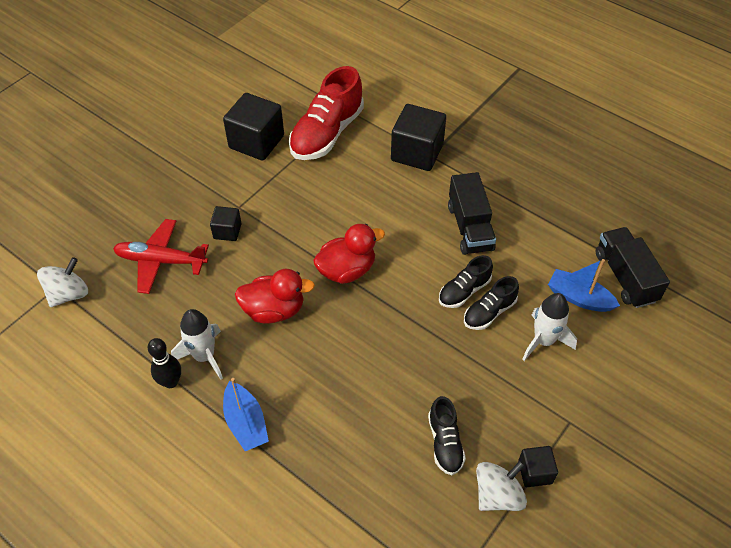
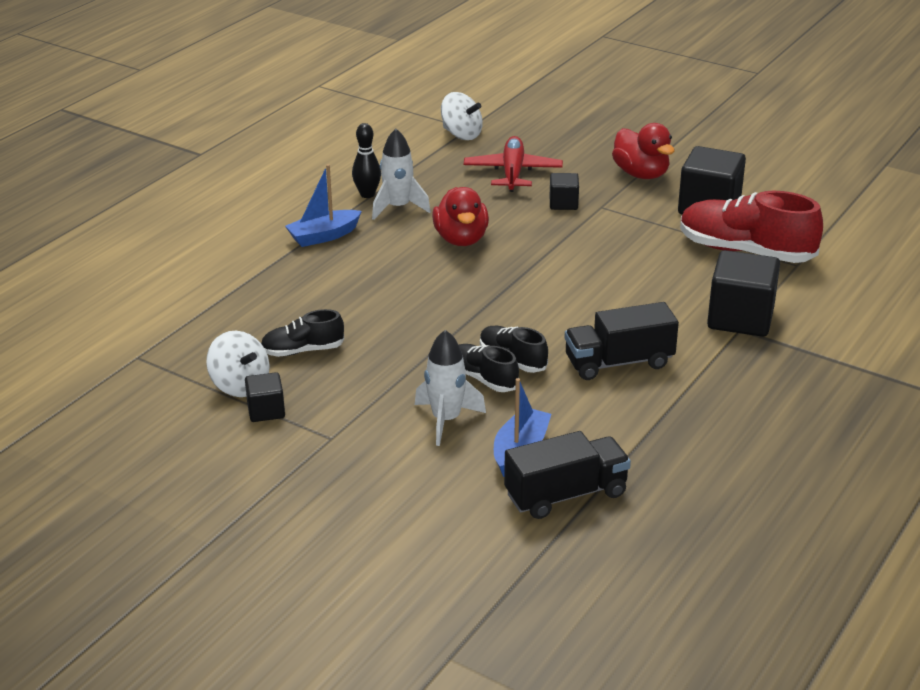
camera: 85 degrees right, 20 degrees down
red duck [313,224,385,284] -> red duck moved to [612,123,675,179]

